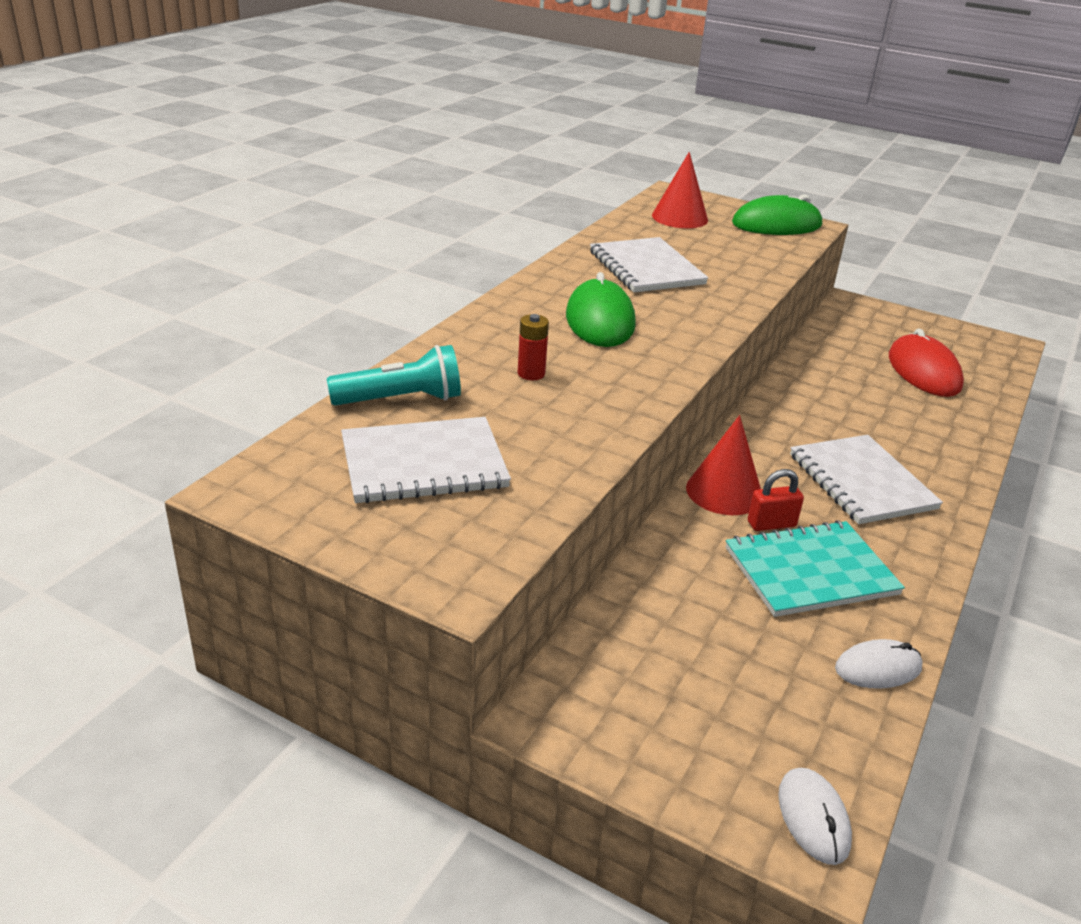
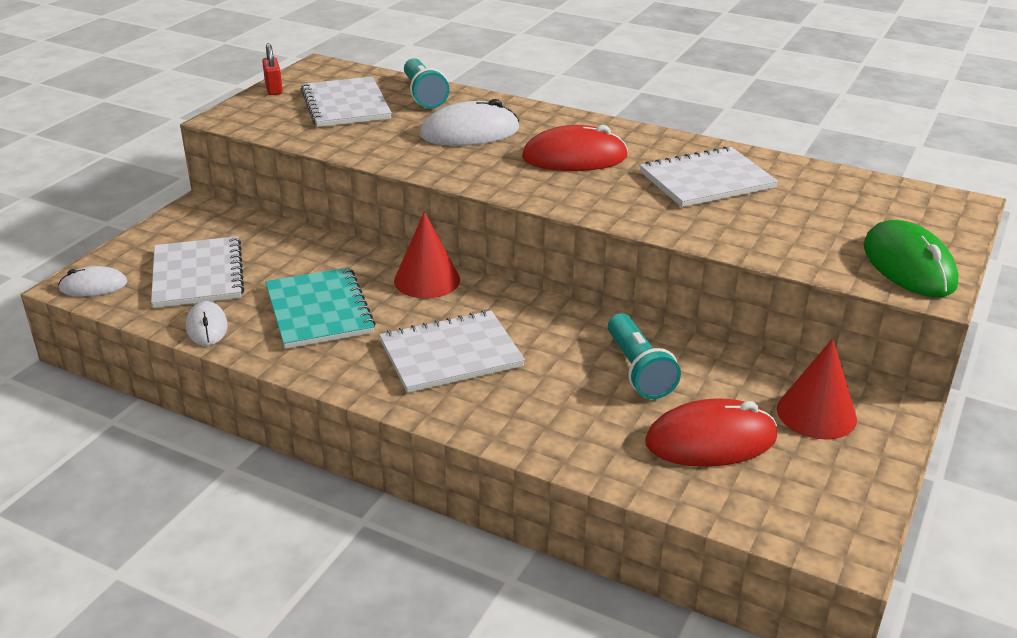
camera: 90 degrees right, 0 degrees up
red battery [518,314,549,380] -> white mouse [420,99,519,146]
green mouse [566,272,636,347] -> red mouse [522,125,628,171]
red cone [652,152,708,228] -> red cone moved to [777,338,857,440]
red padlock [748,469,804,531] -> red padlock moved to [262,43,283,95]
none -> white notebook [151,236,244,308]
none -> turquoise flashlight [608,313,681,399]

